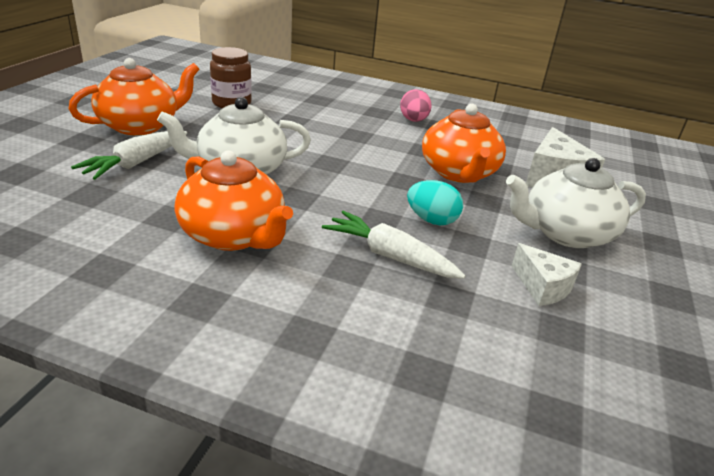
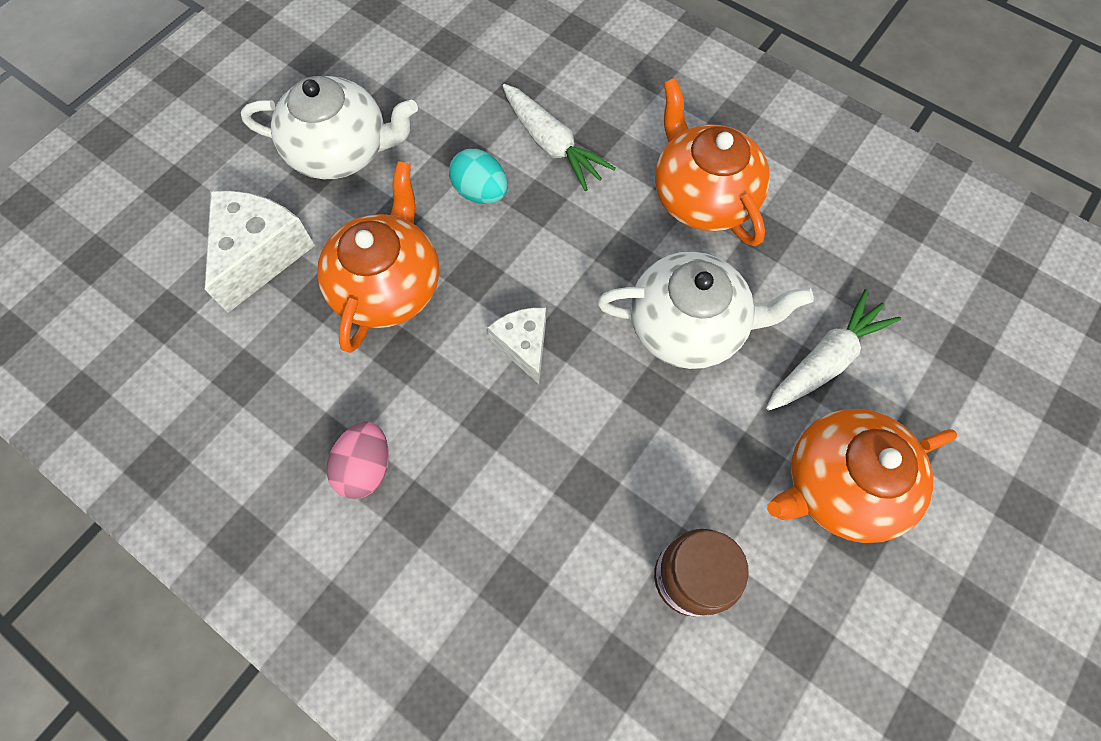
camera: 160 degrees left, 35 degrees up
white cheese [512,243,582,306] -> white cheese moved to [487,308,546,384]

